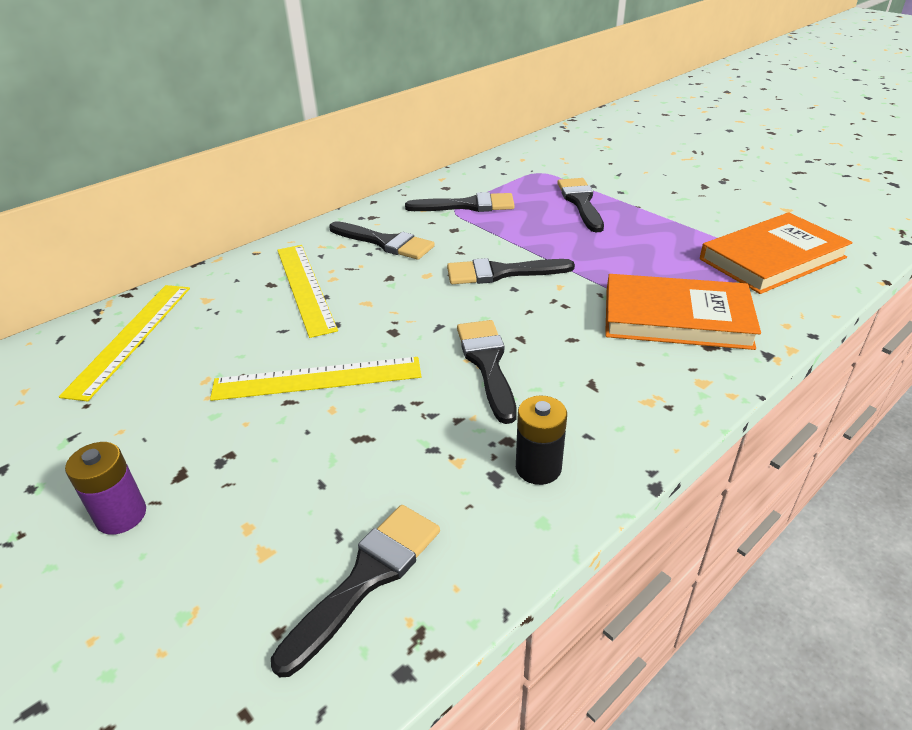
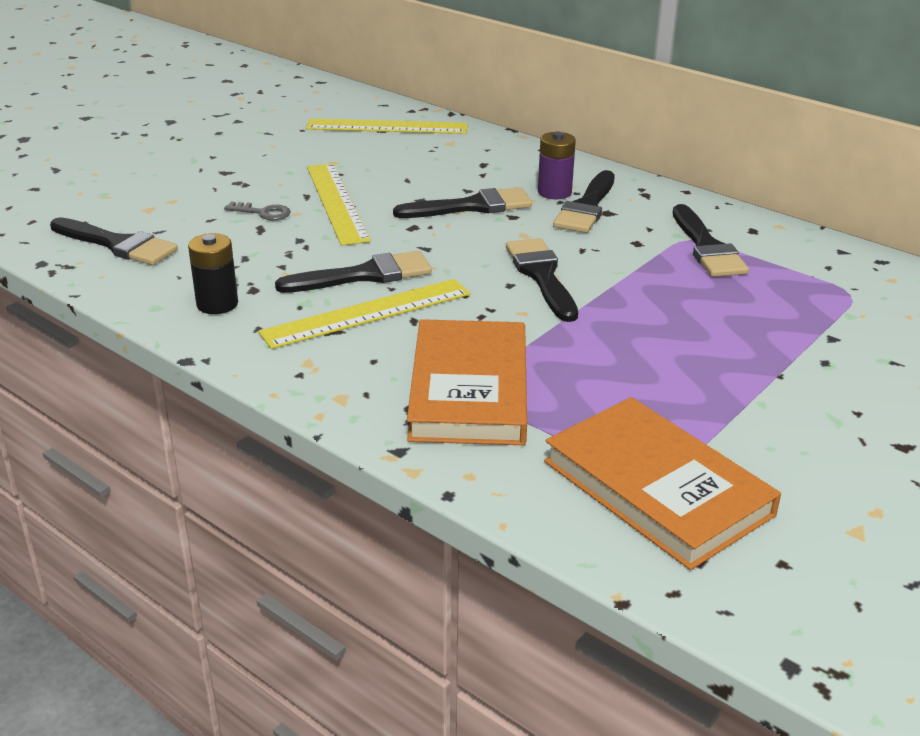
camera: 80 degrees right, 5 degrees down
purple battery [65,442,146,535] -> purple battery moved to [538,131,576,199]
yellow ruler [277,245,338,338] -> yellow ruler moved to [258,279,470,349]
black brush [557,178,604,232] -> black brush moved to [393,187,532,218]
none -> grey key [224,202,291,221]

